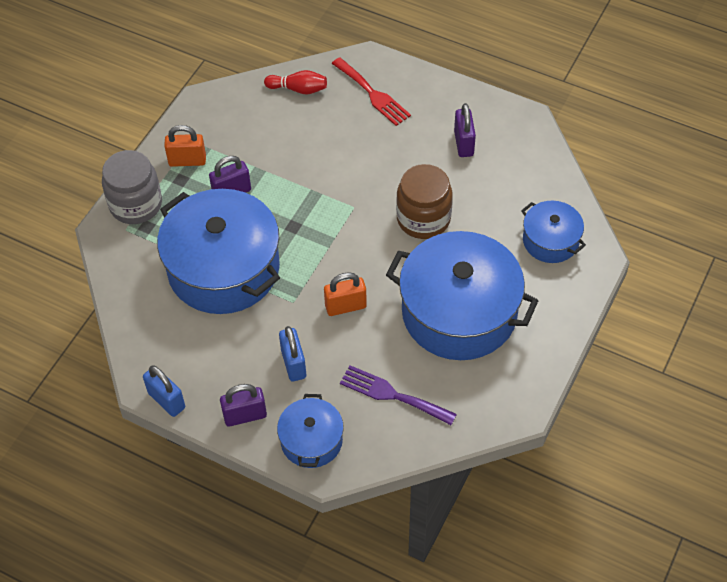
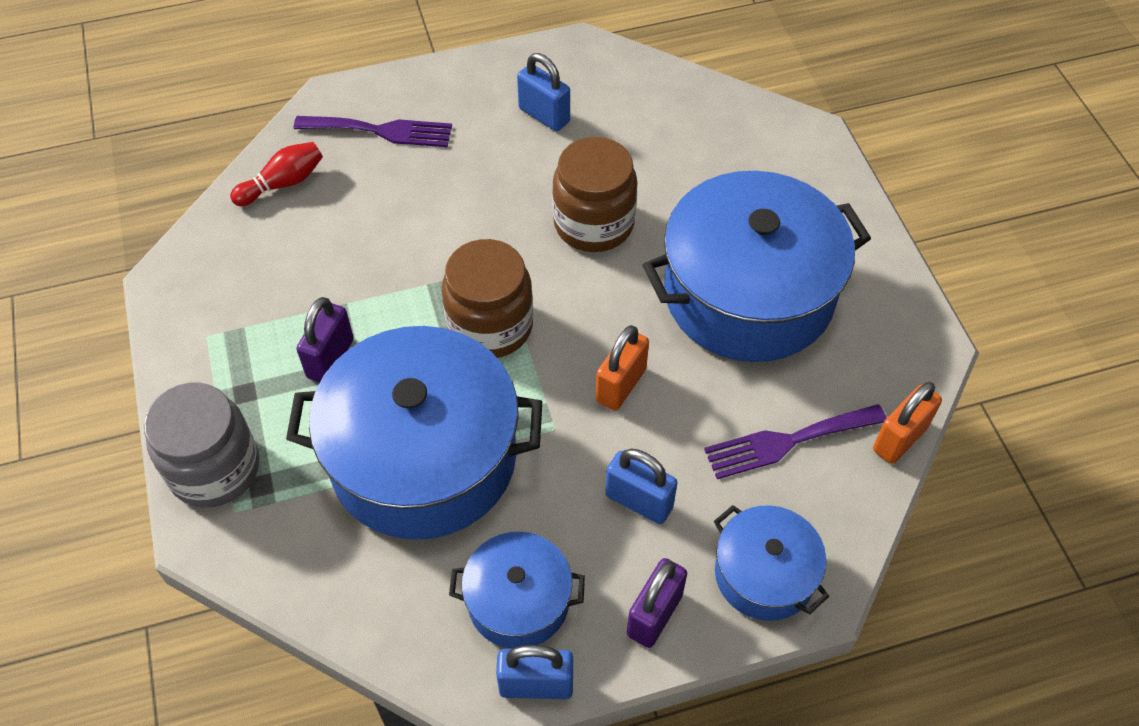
camera: 45 degrees left, 0 degrees up
orange padlock [164,125,206,167] -> orange padlock moved to [873,382,942,464]
red fork [332,57,411,126] -> purple fork [294,116,452,147]
purple padlock [454,103,476,157] -> blue padlock [517,53,570,131]
blue pot [521,201,586,263] -> blue pot moved to [449,532,585,649]
none -> brown jar [442,239,533,358]

